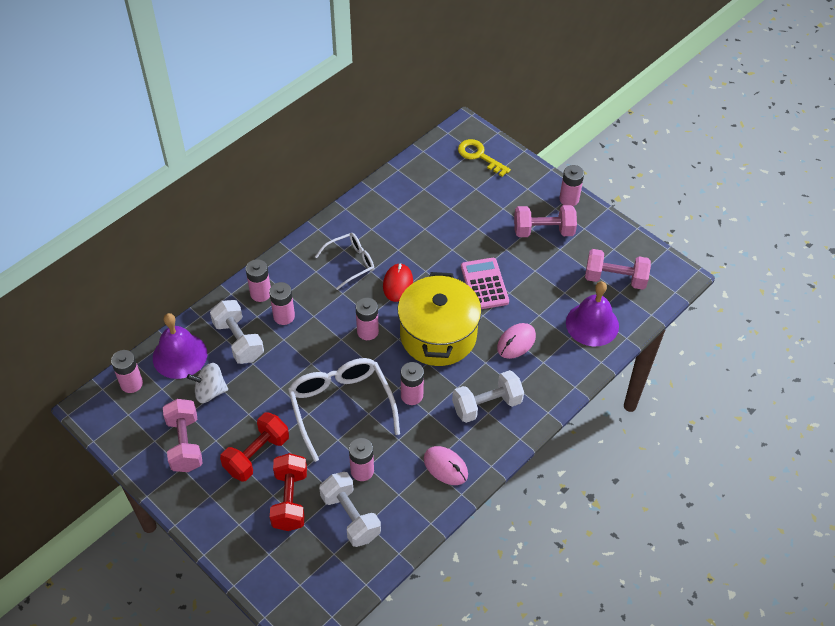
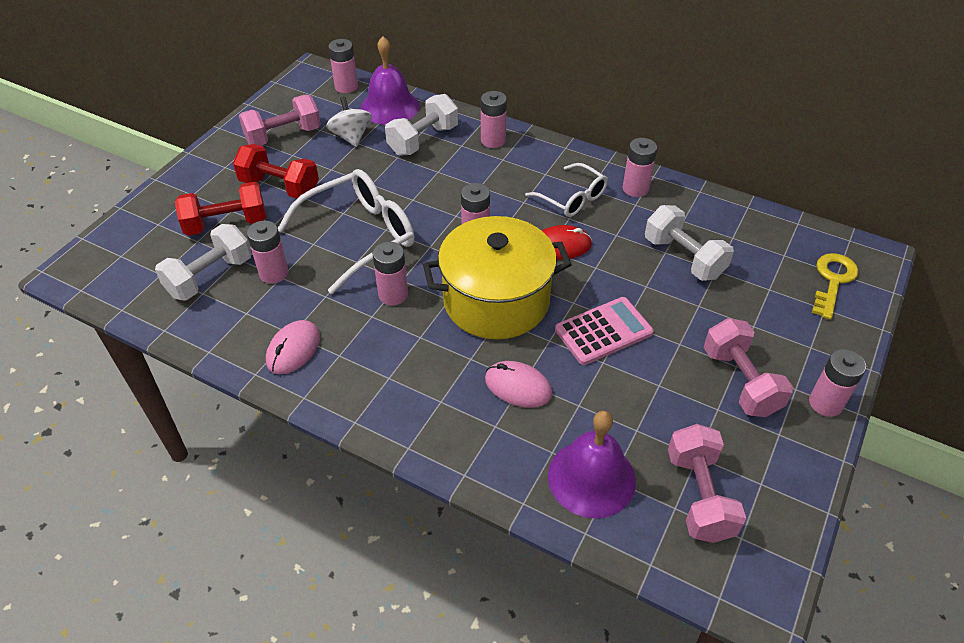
camera: 75 degrees right, 5 degrees down
pink battery [269,282,295,325] -> pink battery moved to [623,138,657,197]
white dumbbell [452,370,524,423] -> white dumbbell moved to [645,205,734,281]

